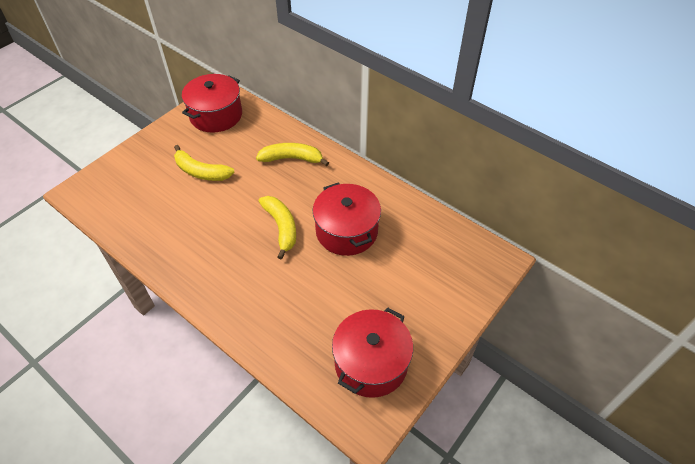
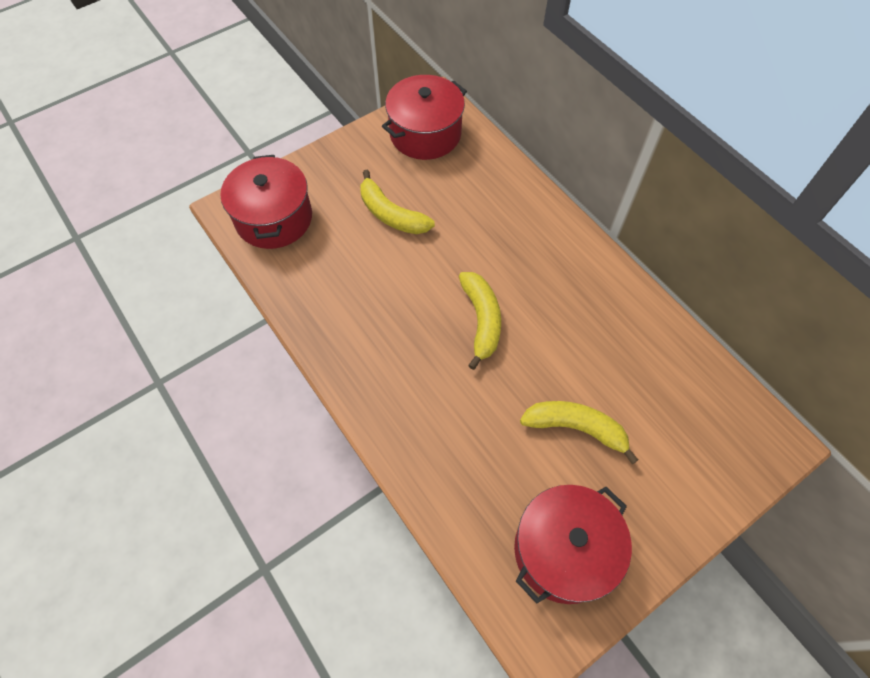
camera: 15 degrees right, 10 degrees up
yellow banana [256,143,329,166] -> yellow banana moved to [520,401,638,464]
red pot [313,182,381,256] -> red pot moved to [220,155,312,249]

